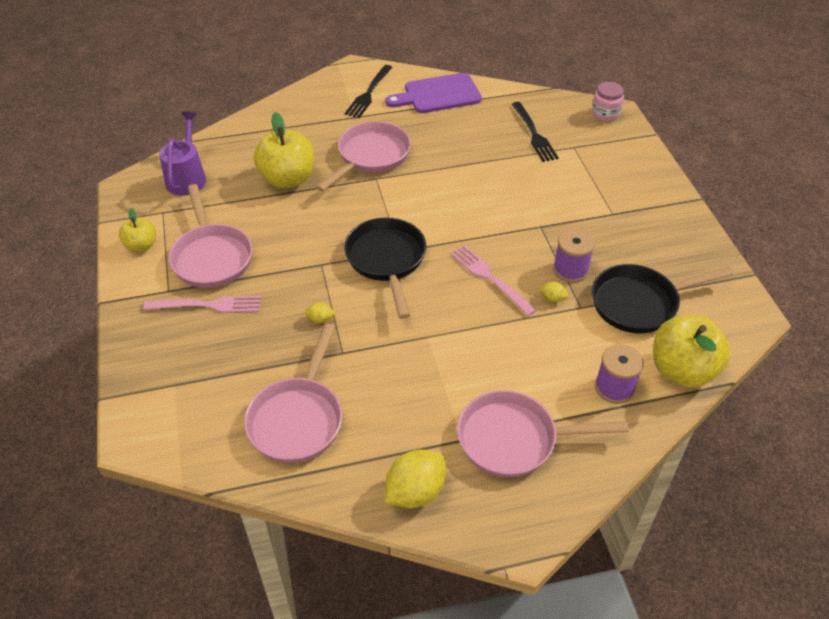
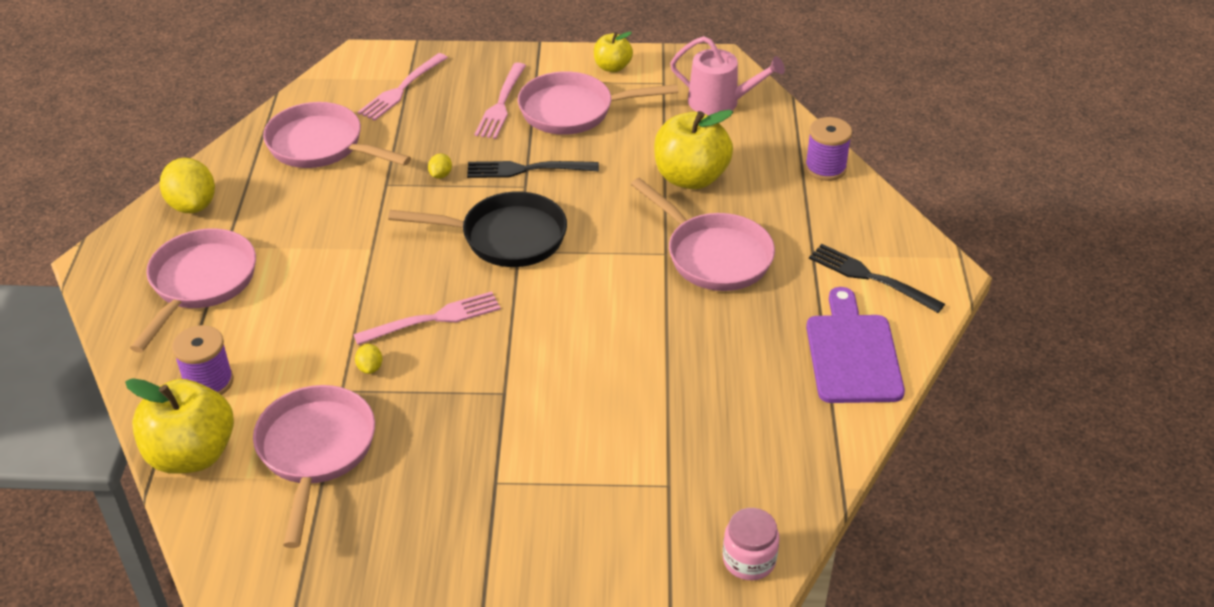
camera: 105 degrees right, 5 degrees down
purple watering can [159,111,206,196] -> pink watering can [670,36,785,115]
black fork [512,102,559,162] -> black fork moved to [467,161,599,178]
yellow lemon [540,282,568,302] -> yellow lemon turned 45 degrees counterclockwise [355,344,382,374]
purple spool [553,229,595,283] -> purple spool moved to [805,117,852,181]
black pan [592,264,734,334] -> pink pan [253,385,375,548]
none -> pink fork [358,53,448,121]

